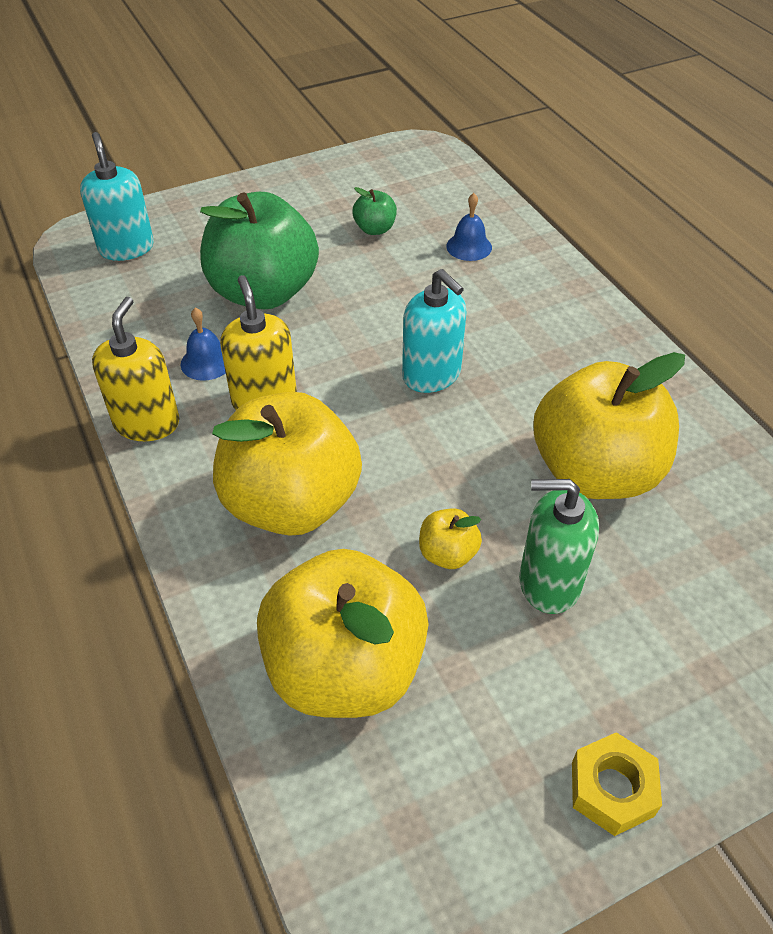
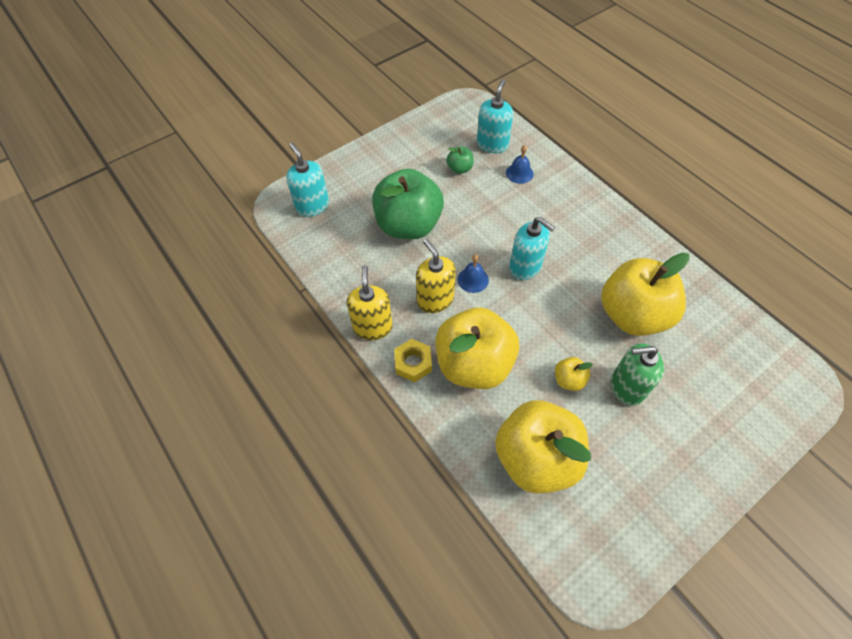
camera: 10 degrees left, 10 degrees up
blue bell [181,308,226,381] -> blue bell moved to [458,254,489,293]
yellow nut [572,732,662,836] -> yellow nut moved to [394,339,432,382]
none -> turquoise soap dispenser [477,79,513,153]

